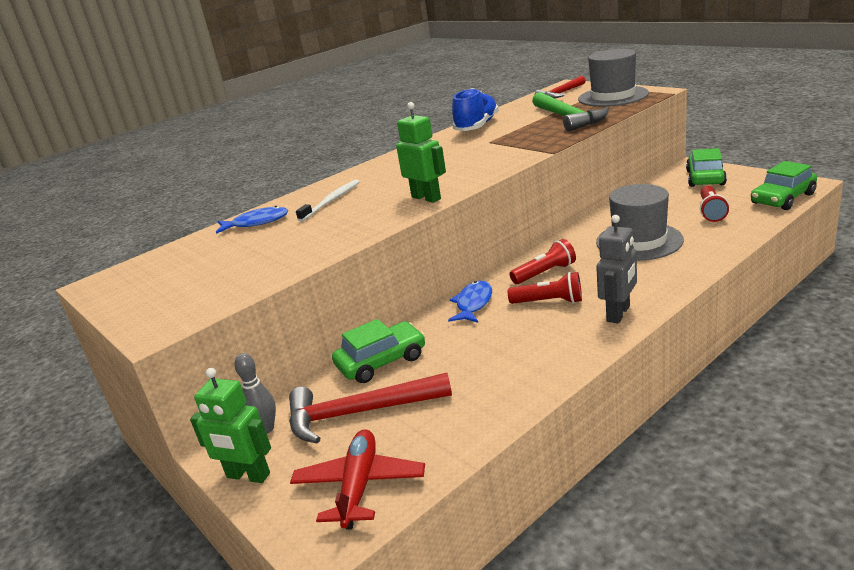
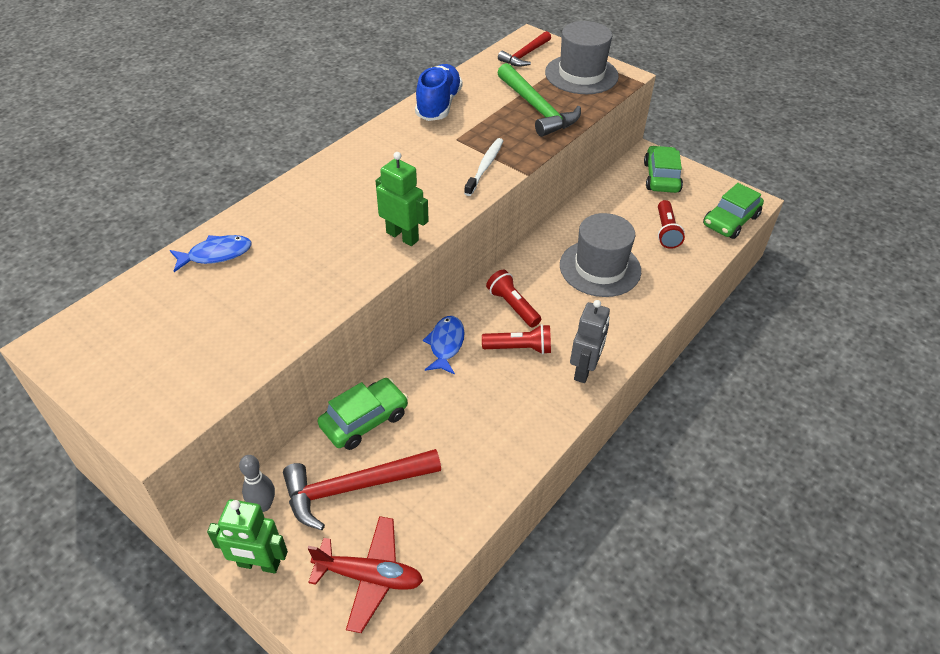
camera: 15 degrees left, 20 degrees up
red plane [290,429,425,530] -> red plane turned 105 degrees clockwise [307,516,423,633]
white toothbrush [296,179,360,222] -> white toothbrush moved to [464,138,503,196]
red flashlight [509,239,576,284] -> red flashlight turned 90 degrees counterclockwise [486,270,541,327]

